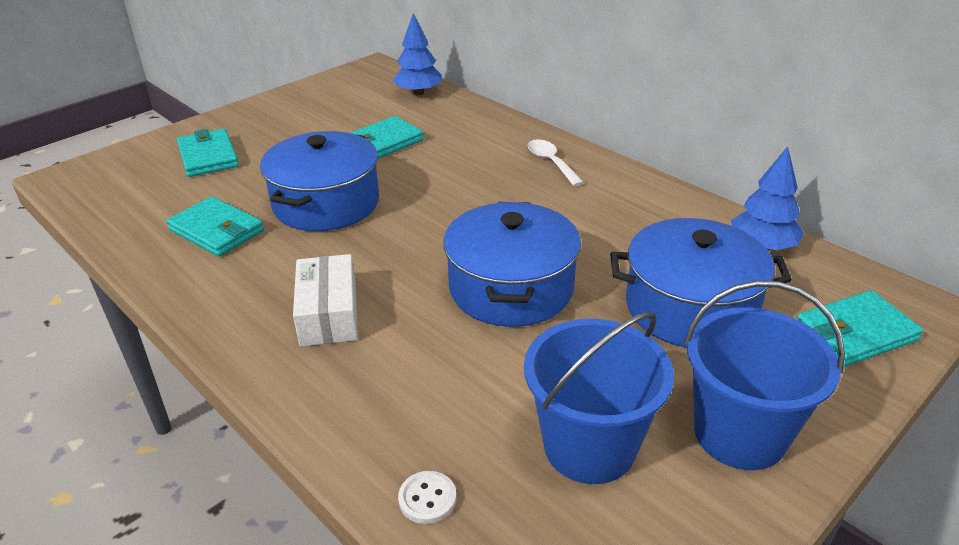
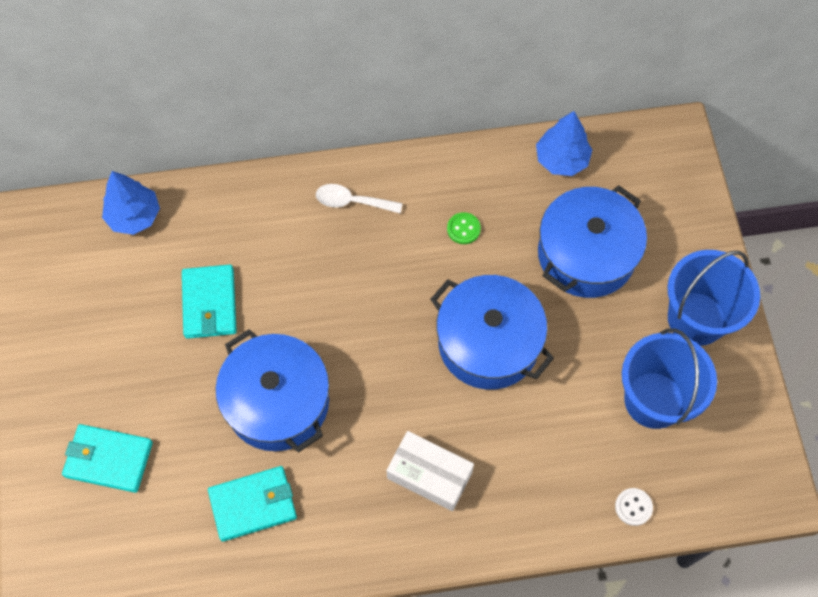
camera: 55 degrees left, 30 degrees up
turquoise wallet [797,290,923,367] -> none
none -> green button [447,212,481,244]

